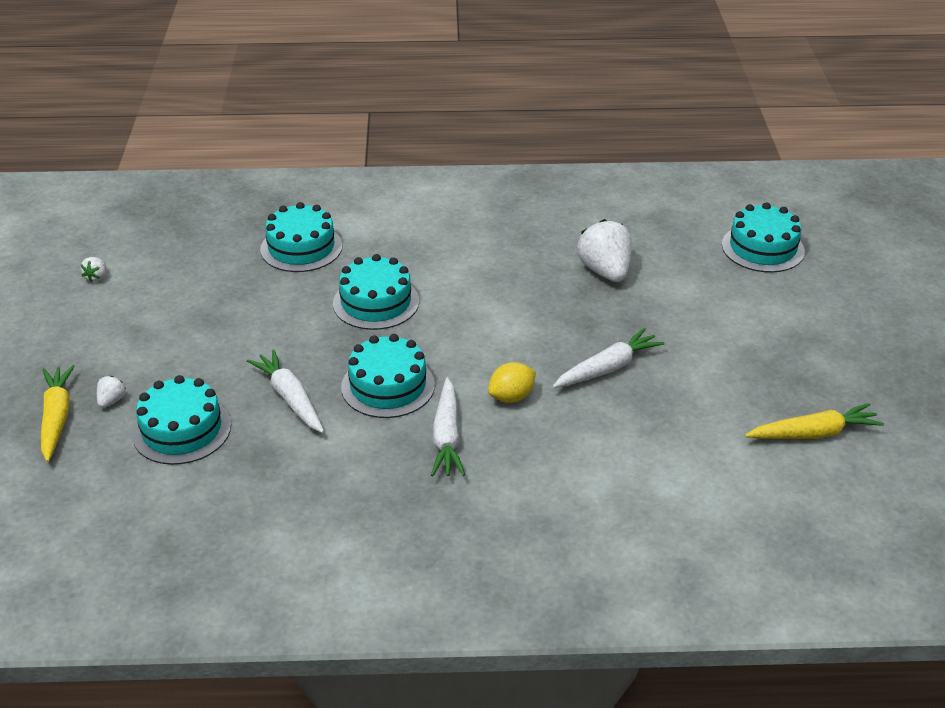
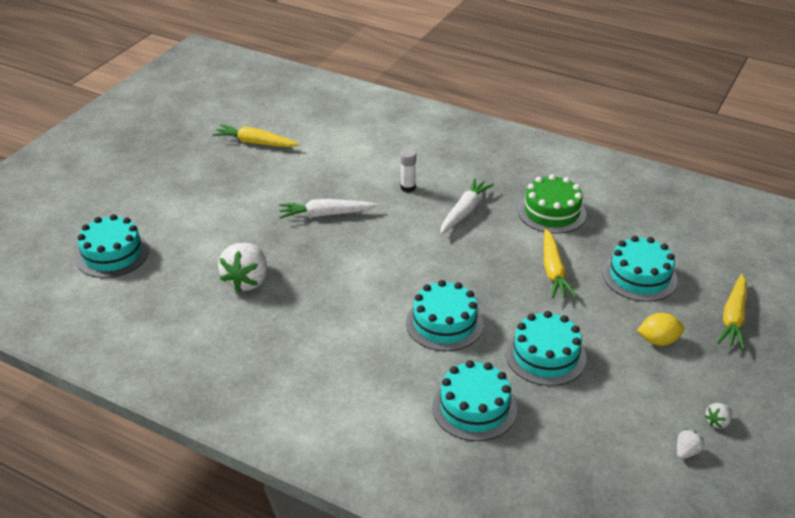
camera: 150 degrees left, 0 degrees up
white strawberry [97,376,126,408] -> white strawberry moved to [705,403,732,429]
white carrot [247,349,324,433] -> yellow carrot [544,229,577,299]
turquoise cake [341,334,435,418] -> turquoise cake moved to [506,311,586,386]
yellow lemon [488,362,536,403] -> yellow lemon moved to [637,313,685,346]
none -> white glue stick [400,149,416,192]
none -> green cake [518,174,586,234]

